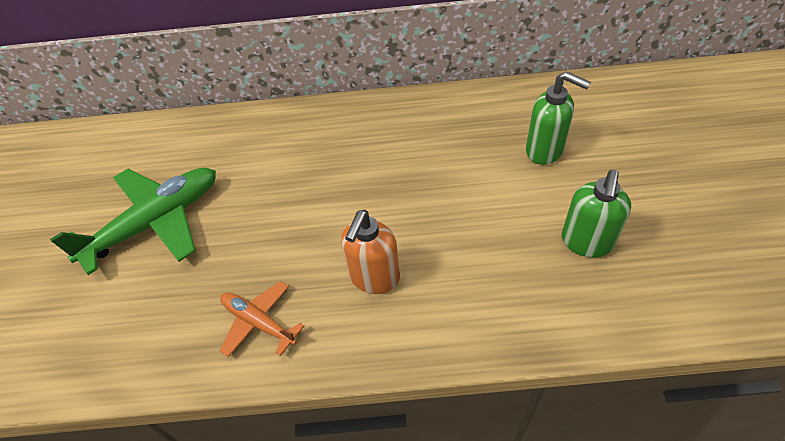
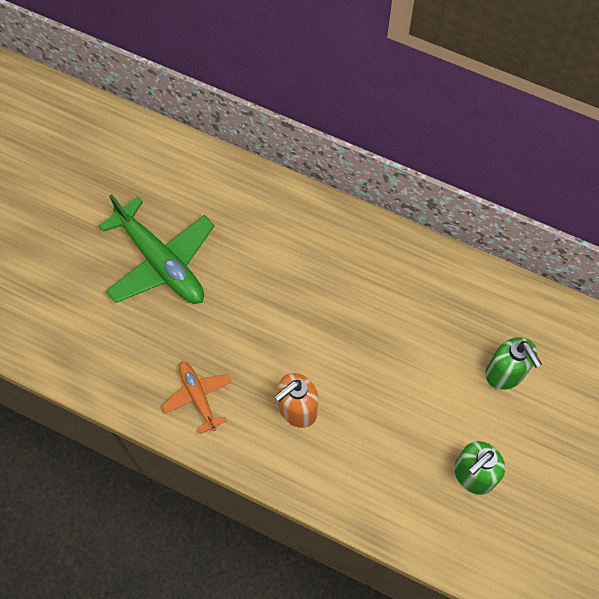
camera: 25 degrees right, 15 degrees up
green plane [50,167,216,275] -> green plane turned 60 degrees clockwise [98,194,214,304]

